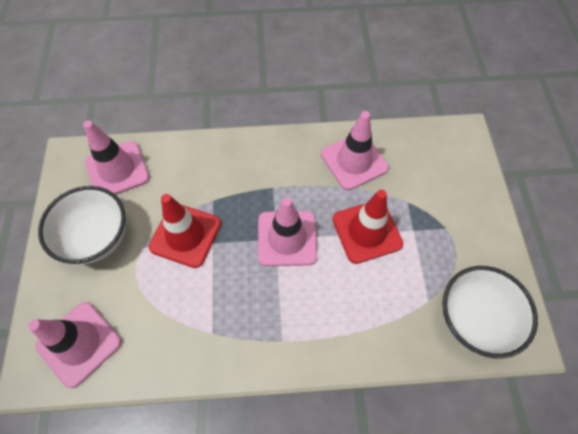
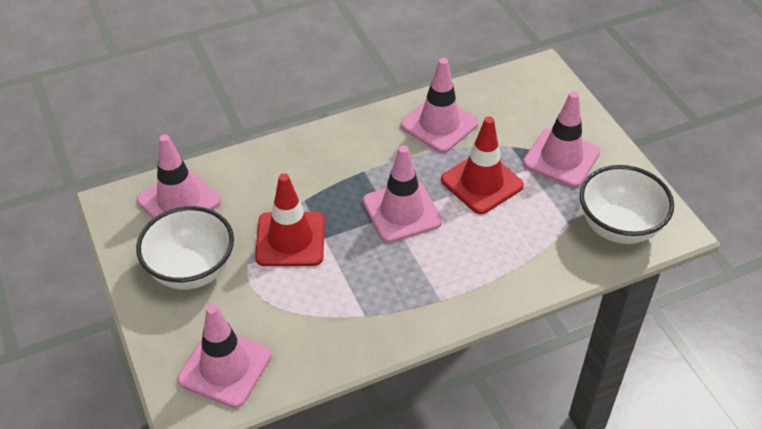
camera: 20 degrees left, 15 degrees down
none -> pink traffic cone [523,91,600,187]

